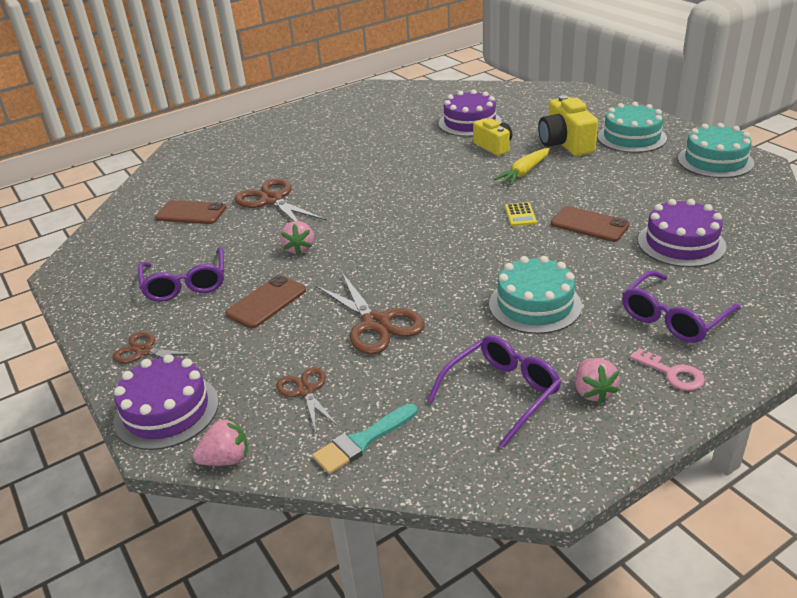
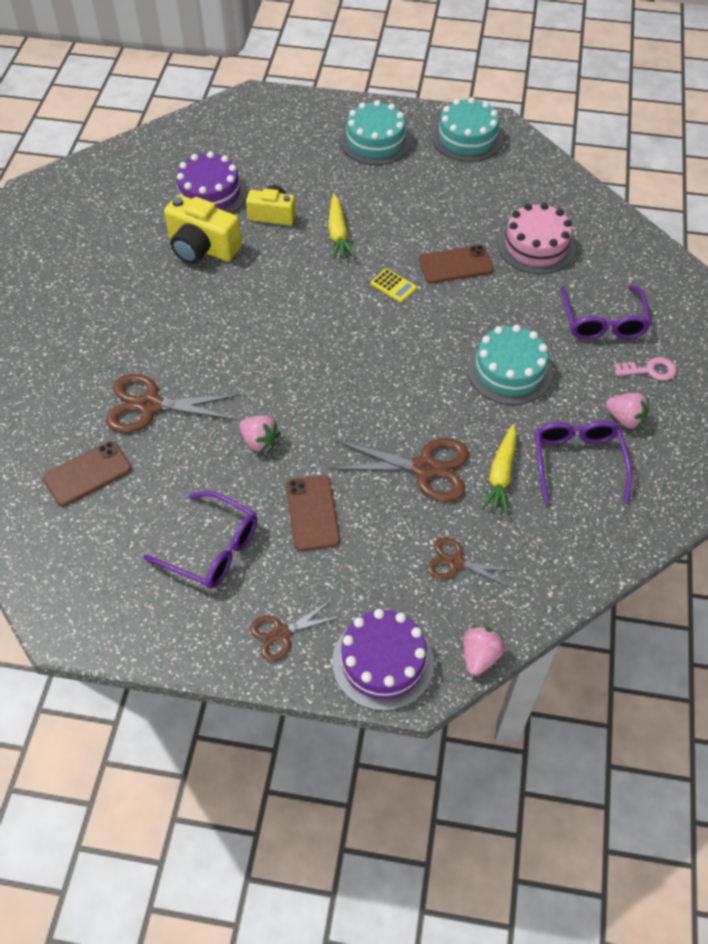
camera: 50 degrees left, 20 degrees up
turquoise brush [312,404,417,474] -> none
yellow camera [538,95,598,156] -> yellow camera moved to [164,195,242,264]
purple cake [638,199,727,267] -> pink cake [498,203,575,274]
none -> yellow carrot [481,424,517,516]

